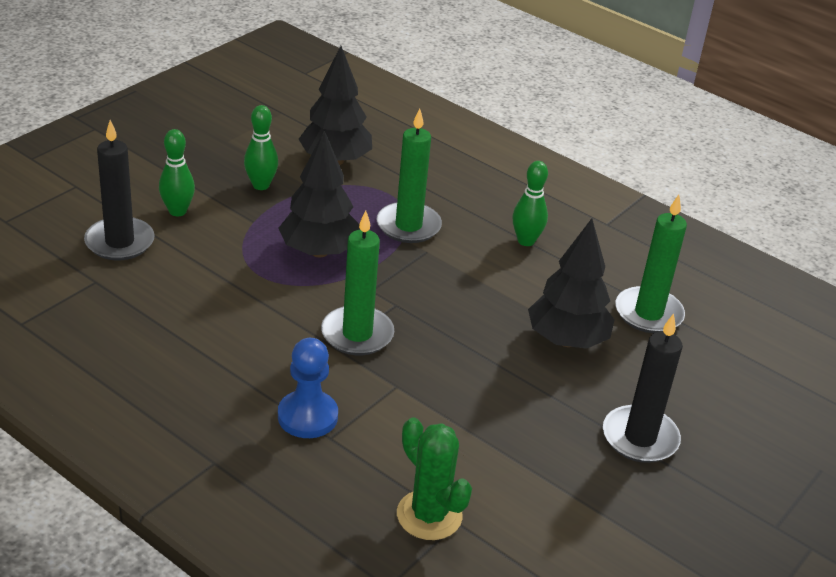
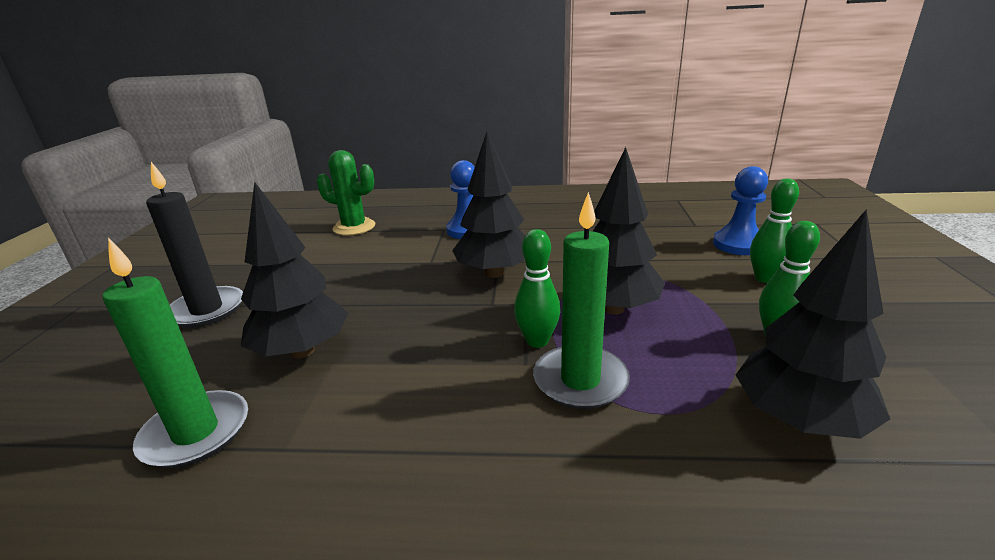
camera: 150 degrees right, 10 degrees down
black candle [84,120,155,260] -> blue pawn [713,166,768,255]
green candle [321,211,394,355] -> black tree [452,132,525,278]
green bowling pin [512,161,548,246] -> green bowling pin moved to [514,229,560,348]

